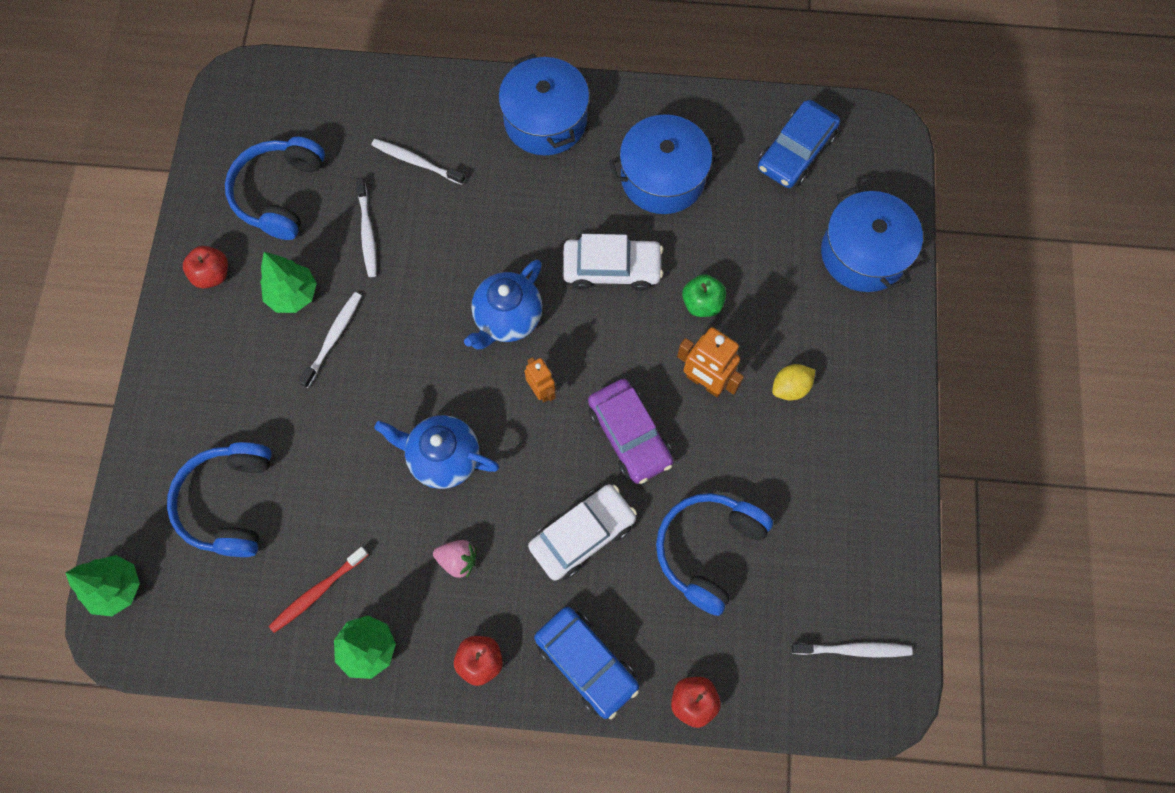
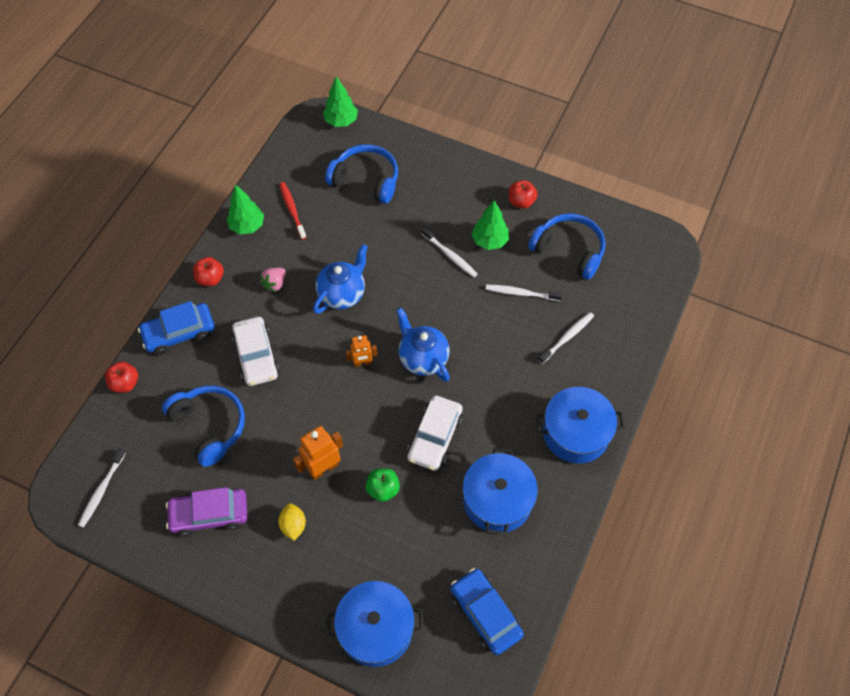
camera: 110 degrees right, 10 degrees down
purple car [588,379,674,484] -> purple car moved to [166,487,248,537]

